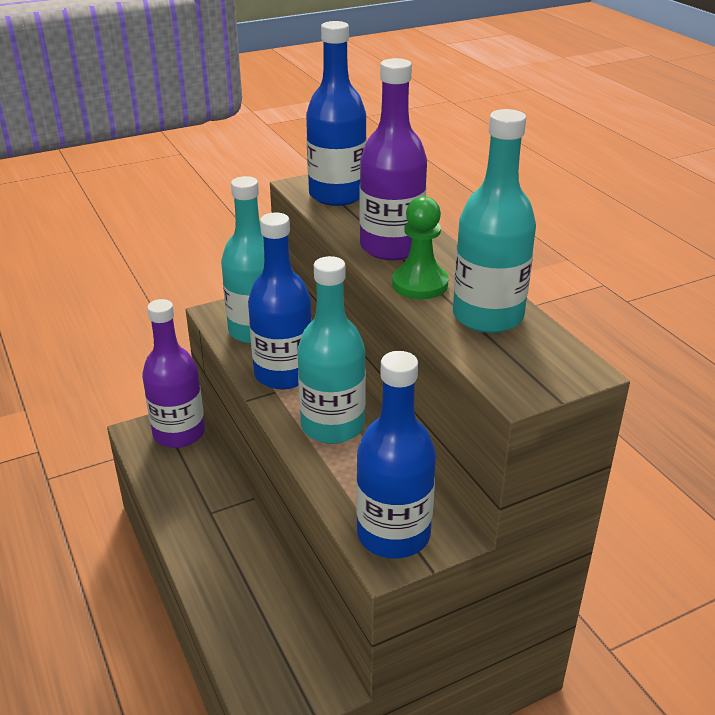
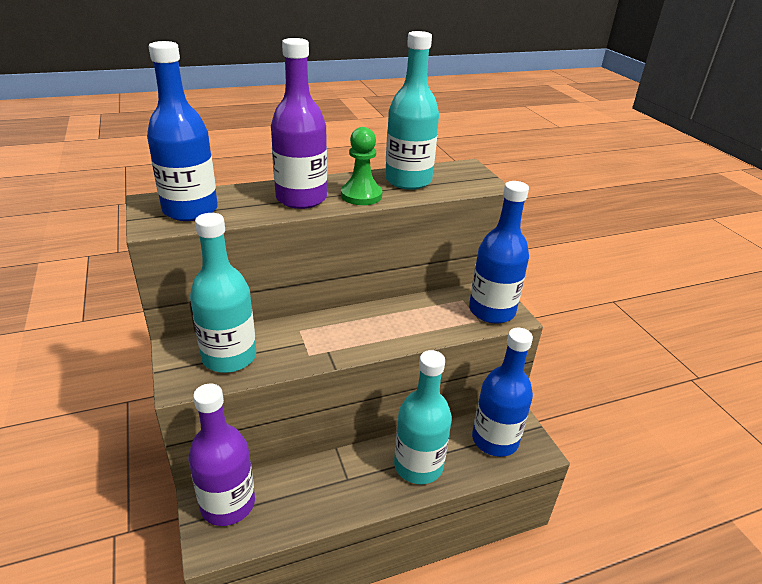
camera: 85 degrees left, 0 degrees up
blue bottle [248,212,312,389] -> blue bottle moved to [472,328,533,457]
turquoise bottle [297,256,366,444] -> turquoise bottle moved to [394,350,452,484]

